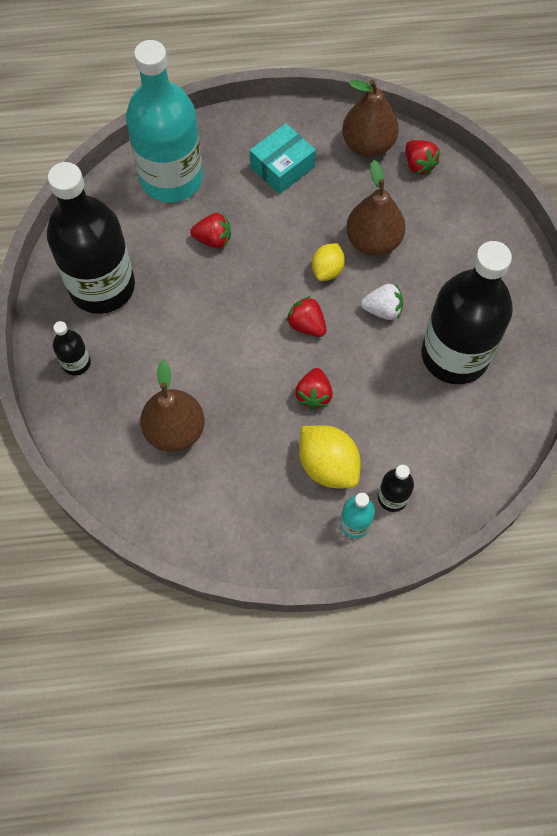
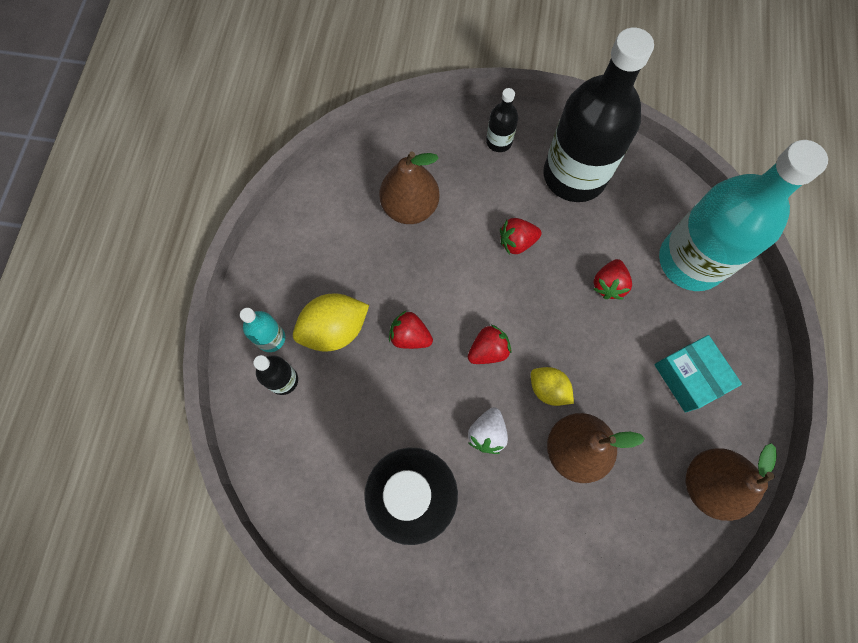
camera: 105 degrees right, 5 degrees up
red strawberry [406,140,440,175] -> red strawberry moved to [500,218,542,255]

